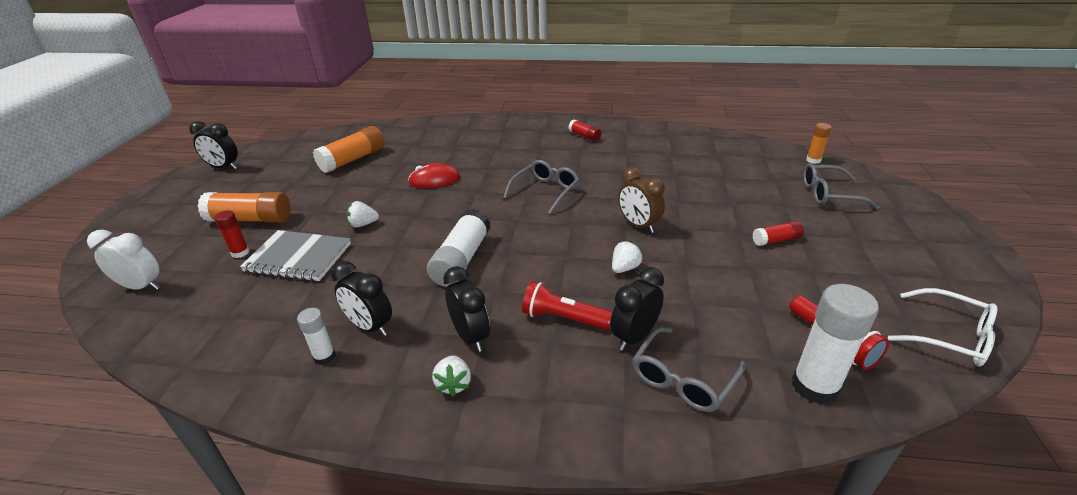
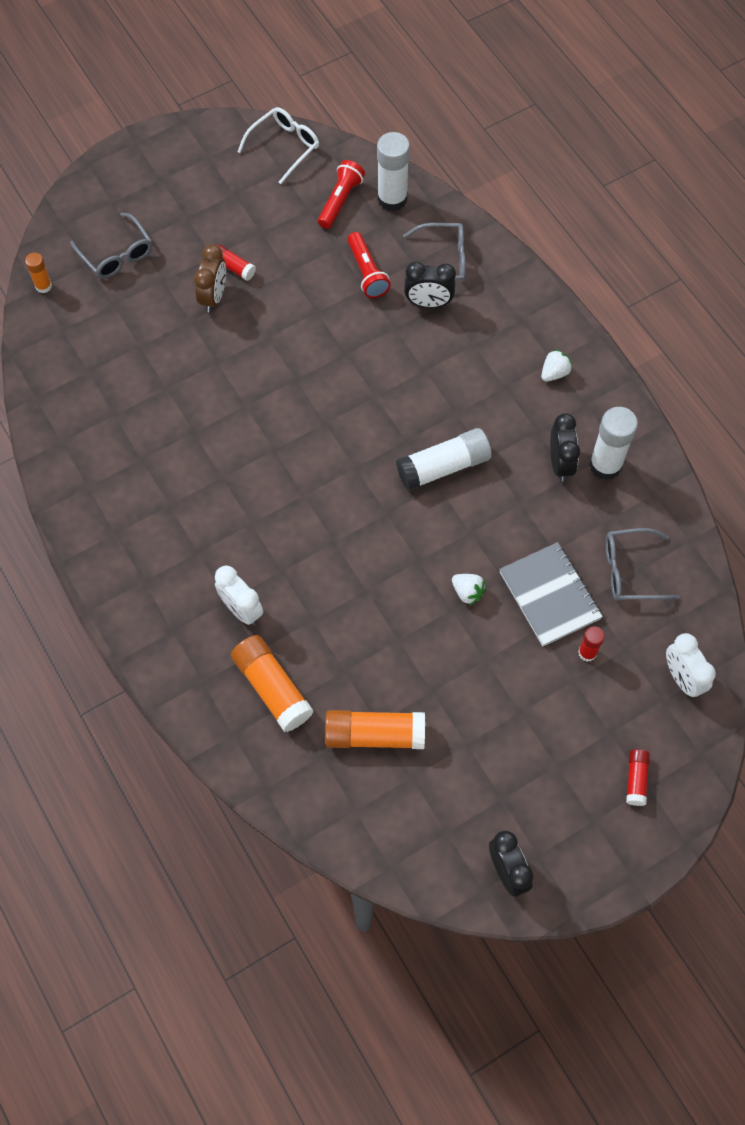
camera: 130 degrees left, 30 degrees up
orange glue stick [197,192,291,223] -> orange glue stick moved to [231,635,314,732]
white glue stick [297,308,336,365] -> white glue stick [589,407,638,480], size x1.87
red mouse [408,163,460,188] -> none
black clock [443,266,490,352] -> none
grey glasses [503,160,580,214] -> grey glasses moved to [605,528,680,601]
red flashlight [522,281,613,329] -> red flashlight moved to [347,232,391,298]
red glue stick [569,120,601,141] -> red glue stick moved to [626,749,650,806]
white strawberry [612,241,643,273] -> none
brown clock [618,167,665,233] -> brown clock moved to [194,244,226,312]
white glasses [888,288,998,366] -> white glasses turned 45 degrees clockwise [237,107,319,184]
none -> white clock [215,566,263,625]

